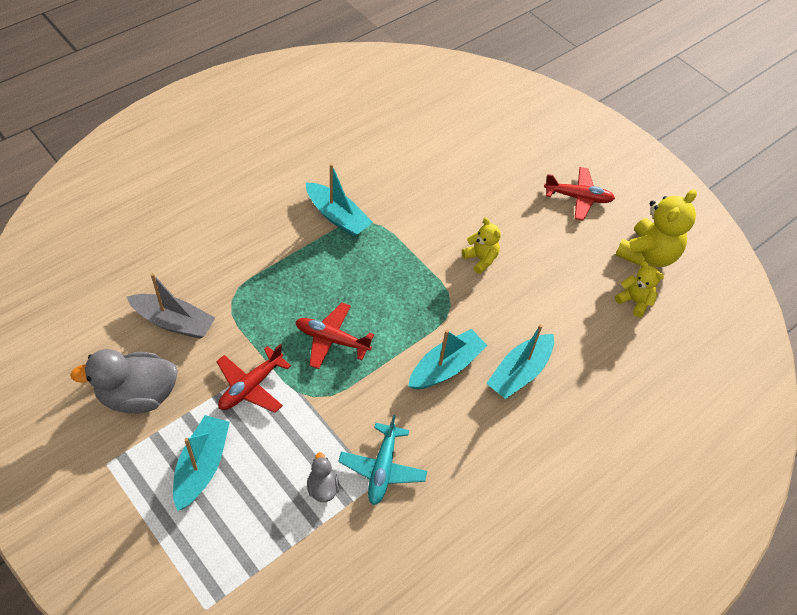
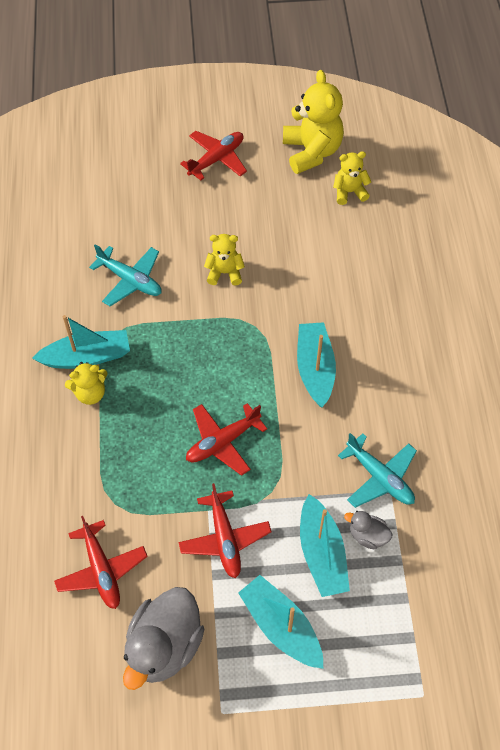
camera: 50 degrees left, 5 degrees up
grey boat [127,273,215,339] -> red plane [54,516,148,609]
turquoise boat [486,324,554,399] -> turquoise boat moved to [300,494,350,597]
none -> yellow teddy bear [65,362,108,405]
none -> turquoise plane [89,244,162,306]

